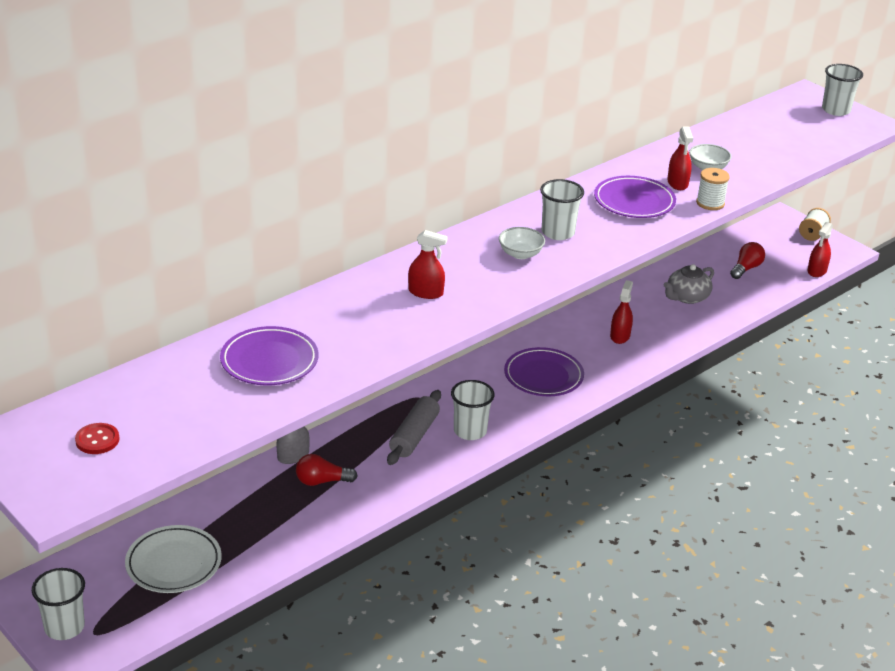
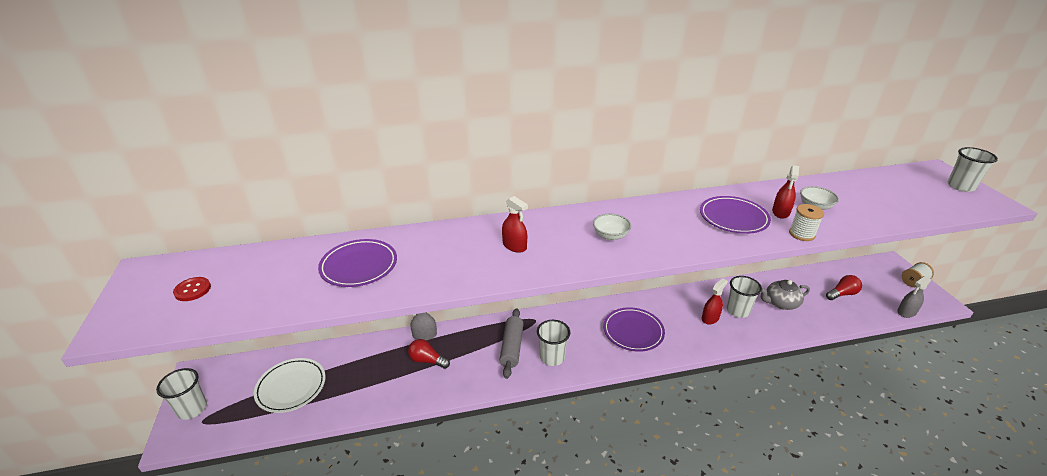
camera: 30 degrees right, 0 degrees up
grey rolling pin [387,390,441,465] -> grey rolling pin turned 45 degrees counterclockwise [499,308,524,379]
white cup [540,179,584,240] -> white cup moved to [726,276,762,318]
red spray bottle [807,222,833,277] -> grey spray bottle [897,276,931,318]

